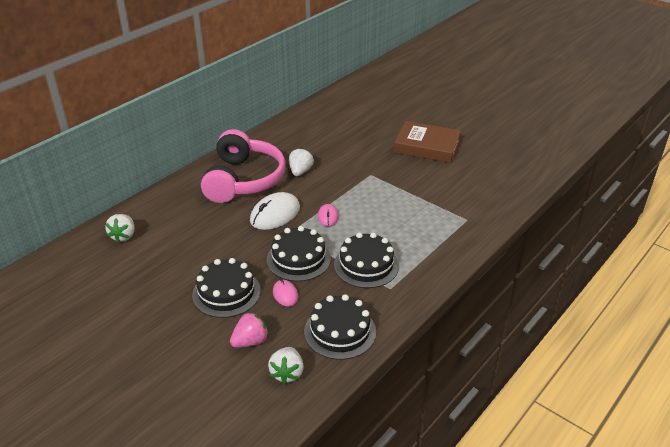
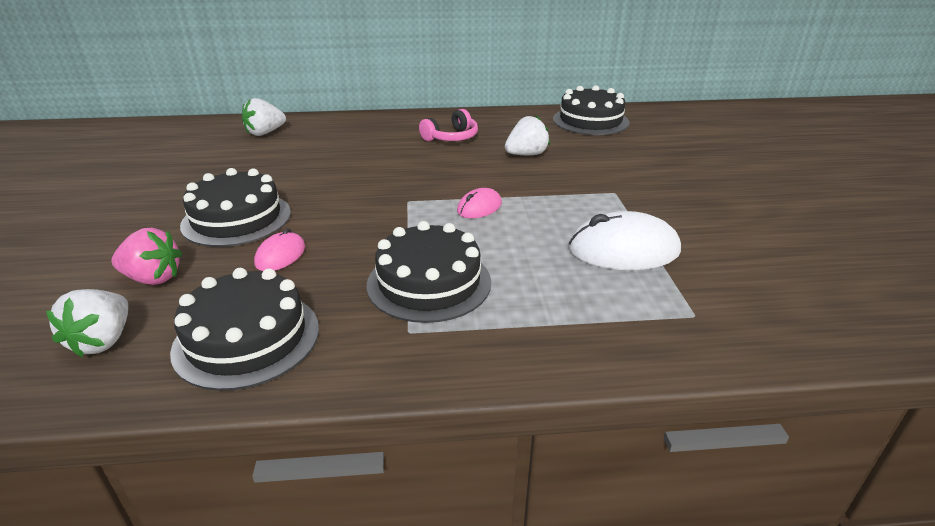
camera: 45 degrees right, 5 degrees down
pink headphones [201,129,286,203] -> pink headphones [419,109,478,141], size x0.44
white mouse [250,192,300,230] -> white mouse moved to [569,211,681,270]
black cake [267,226,331,281] -> black cake moved to [553,85,630,135]
white strawberry [268,347,304,384] -> white strawberry turned 45 degrees counterclockwise [46,289,128,357]
brown book [394,121,461,163] -> none

